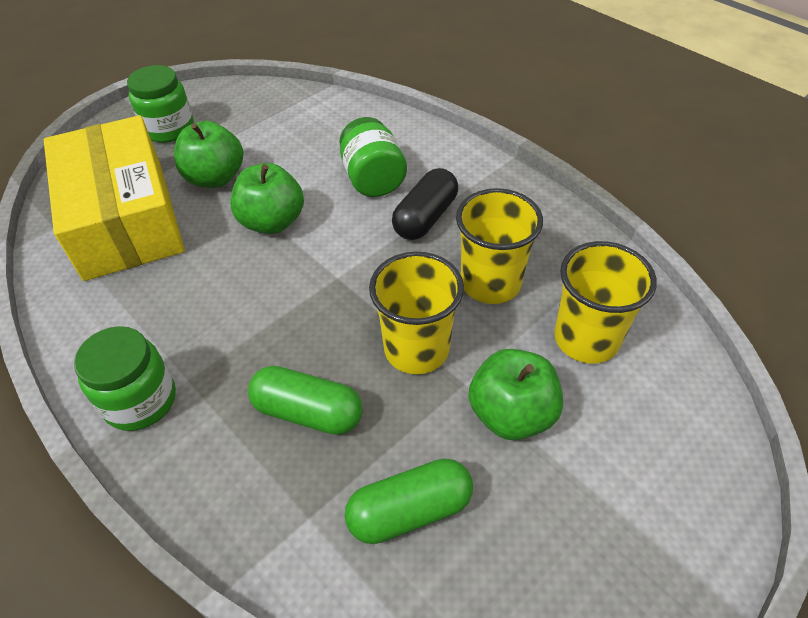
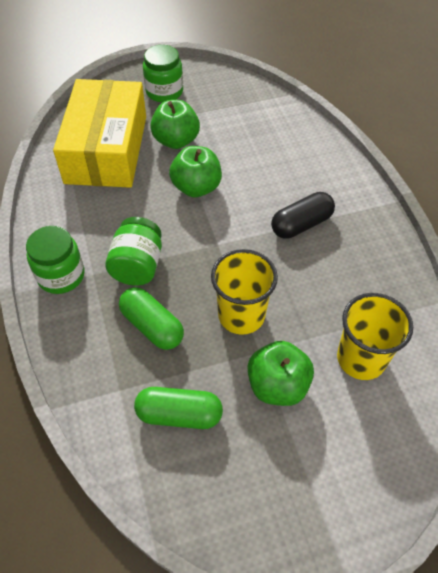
camera: 25 degrees right, 5 degrees up
green jar [339,117,407,197] -> green jar moved to [105,217,162,286]
yellow cup [456,188,543,304] -> none

